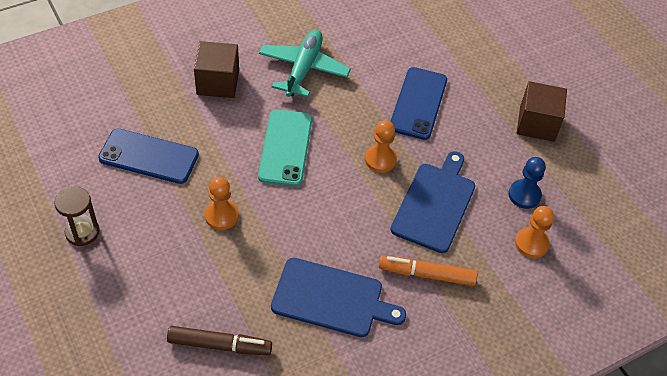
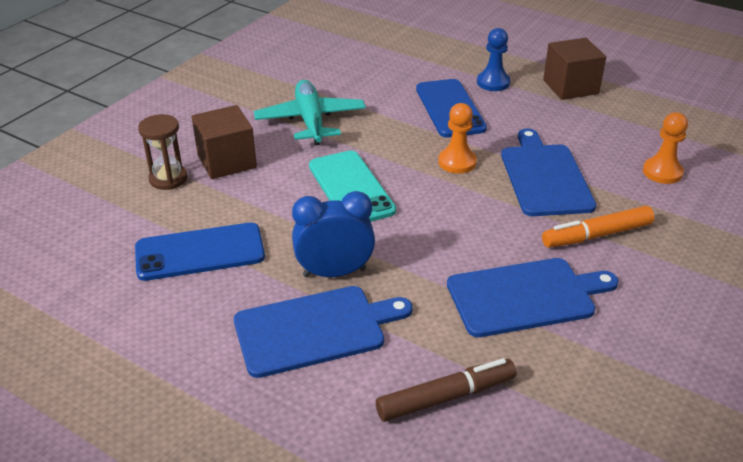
camera: 25 degrees left, 15 degrees down
brown hourglass [54,186,99,246] -> brown hourglass moved to [138,114,187,190]
orange pawn [205,177,239,230] -> blue clock [292,191,375,277]
blue pawn [508,157,546,209] -> blue pawn moved to [477,28,510,91]
none -> blue cutting board [234,286,413,378]

